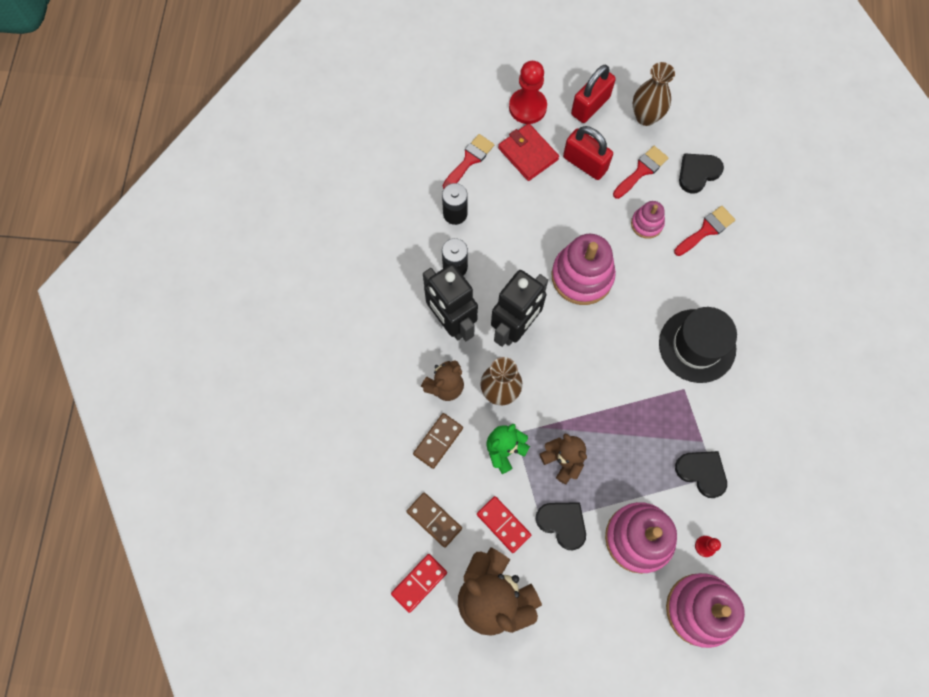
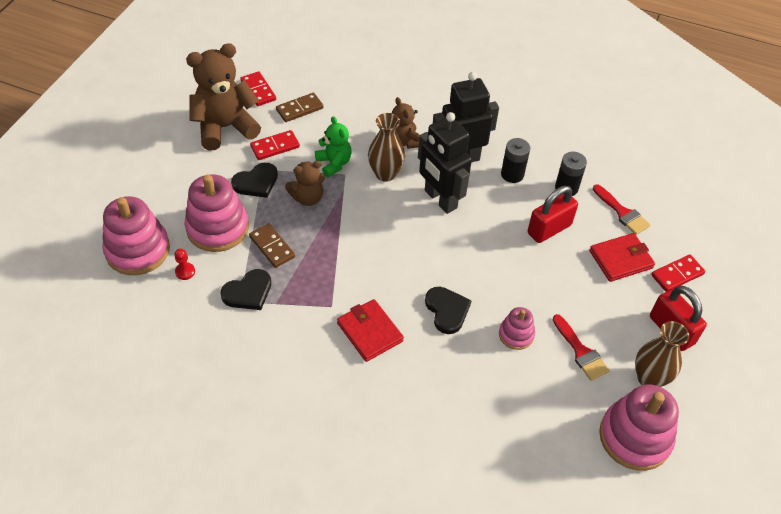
camera: 105 degrees right, 20 degrees down
brown domino [413,413,463,469] -> brown domino moved to [249,223,295,268]
red pawn [509,61,547,124] -> red domino [651,255,705,292]
pink stacking toy [551,234,616,305] -> pink stacking toy moved to [599,385,679,471]
red padlock [563,126,613,180] -> red padlock moved to [528,186,578,243]
black hat [659,307,737,383] -> red wallet [337,299,404,362]
red brush [674,206,735,256] -> none
black heart [679,153,724,194] -> black heart moved to [425,287,472,334]

